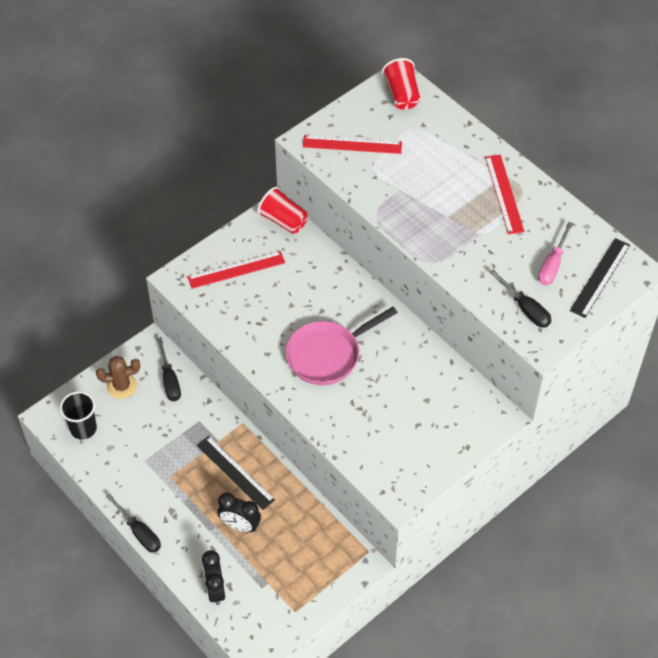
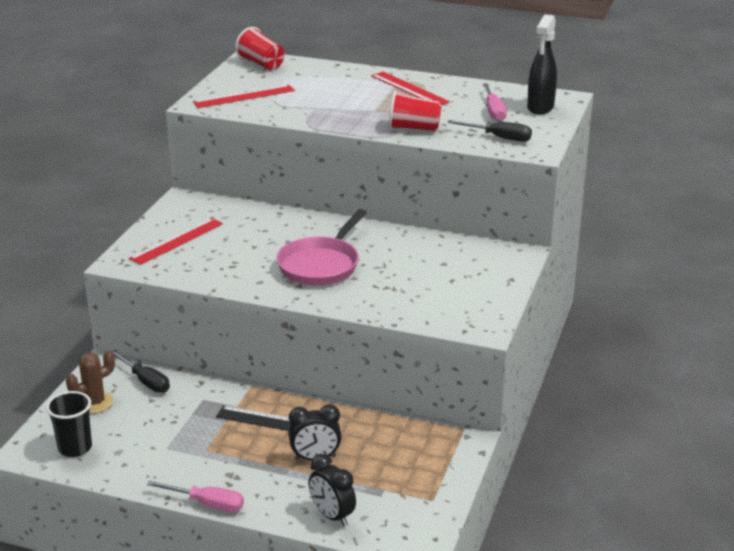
camera: 30 degrees left, 25 degrees down
black screwdriver [106,493,161,553] -> pink screwdriver [147,480,244,512]
red cup [257,187,308,234] -> red cup moved to [389,91,442,131]
black ruler [570,238,630,318] -> black spray bottle [527,14,557,114]

